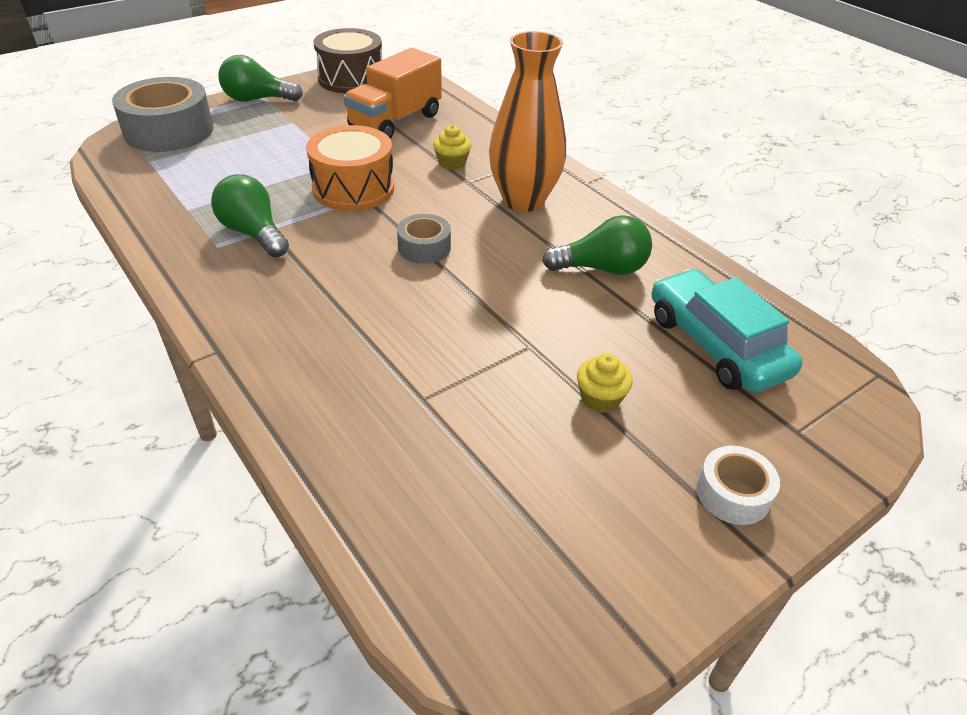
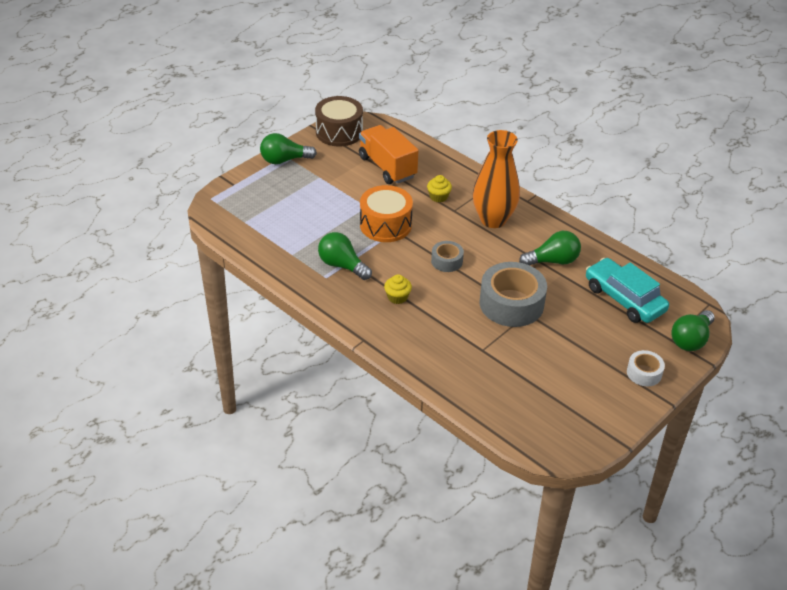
camera: 10 degrees left, 0 degrees up
grey tape [112,77,214,152] -> grey tape moved to [480,262,547,327]
orange truck [344,48,442,139] -> orange truck turned 120 degrees clockwise [359,125,419,184]
yellow cupcake [577,353,633,413] -> yellow cupcake moved to [384,274,412,304]
none -> green light bulb [671,310,715,351]

